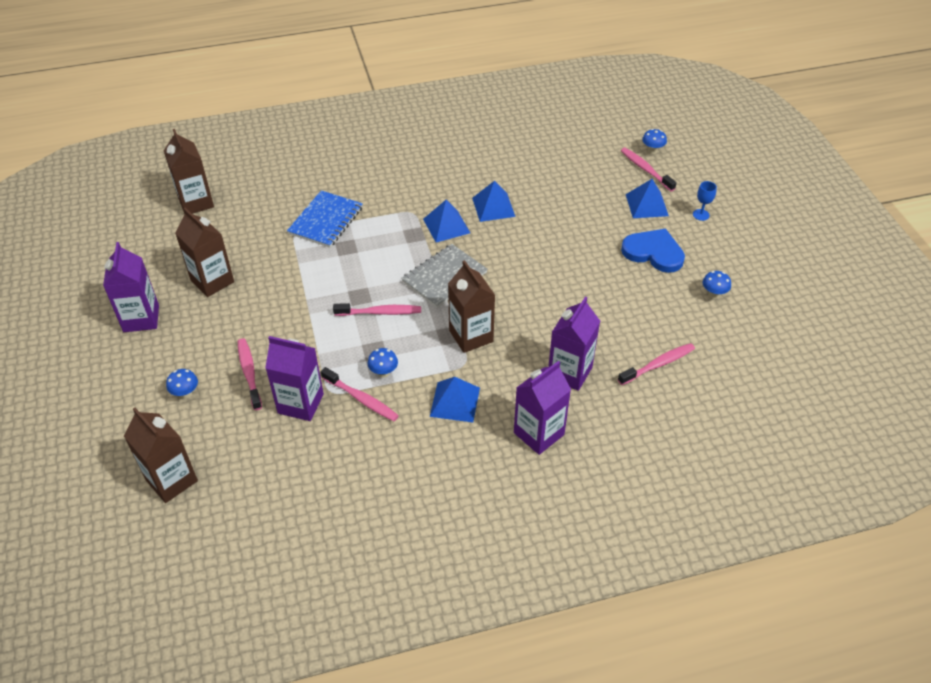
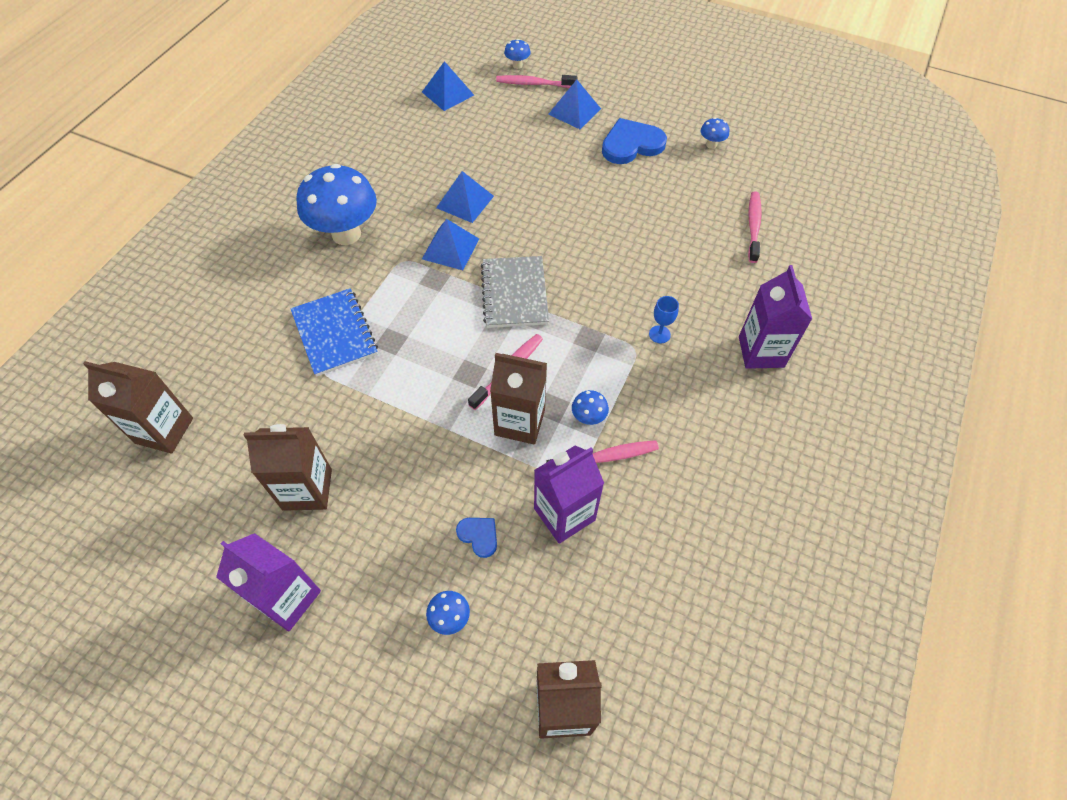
camera: 50 degrees left, 10 degrees up
pink toothbrush [238,338,262,410] -> blue heart [456,518,497,558]
blue pyramid [430,377,480,422] -> blue pyramid moved to [422,61,474,111]
brown carton [448,260,495,353] -> brown carton moved to [490,353,547,445]
purple carton [548,297,600,391] -> none
blue goblet [693,181,717,221] -> blue goblet moved to [649,296,679,343]
none -> blue mushroom [296,164,377,245]

